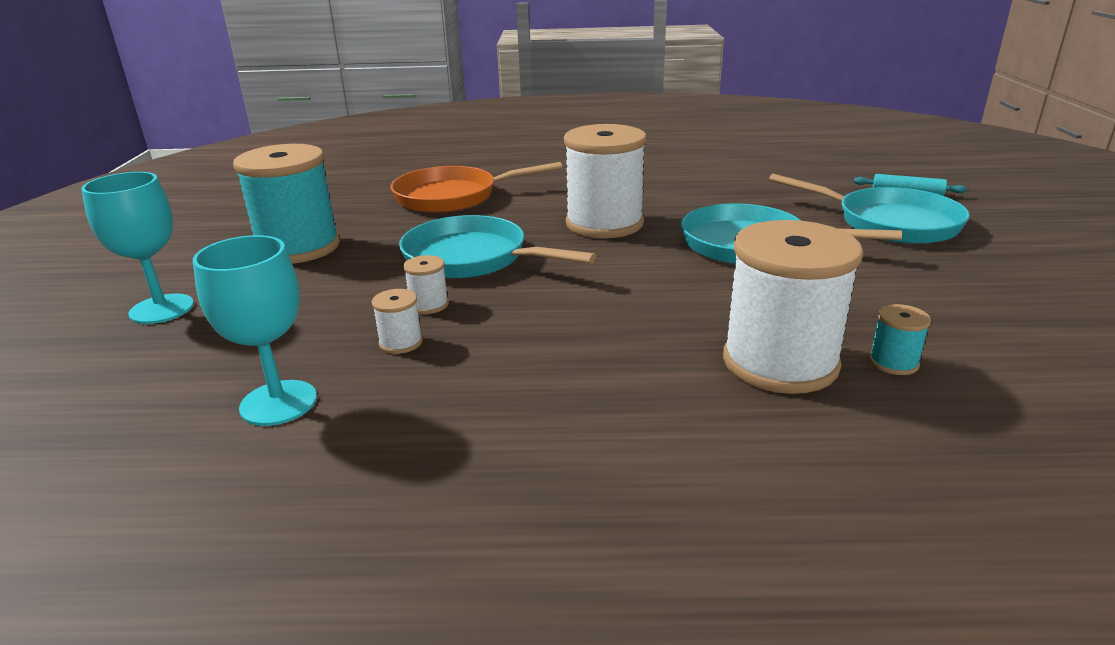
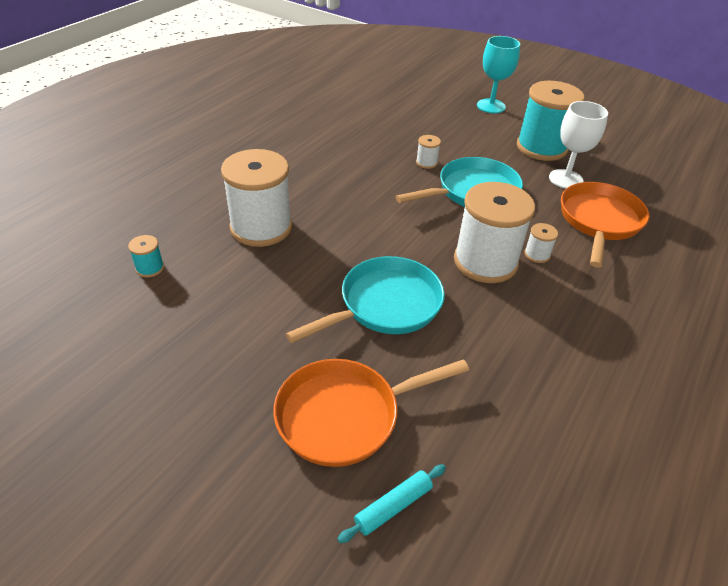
camera: 120 degrees right, 15 degrees up
turquoise goblet [193,235,317,426] -> none
white spool [372,289,423,354] -> white spool moved to [524,223,558,263]
turquoise pan [769,174,970,244] -> orange pan [273,359,469,467]
turquoise spool [869,304,931,375] -> turquoise spool moved to [128,235,164,278]
none -> white goblet [549,101,608,189]

